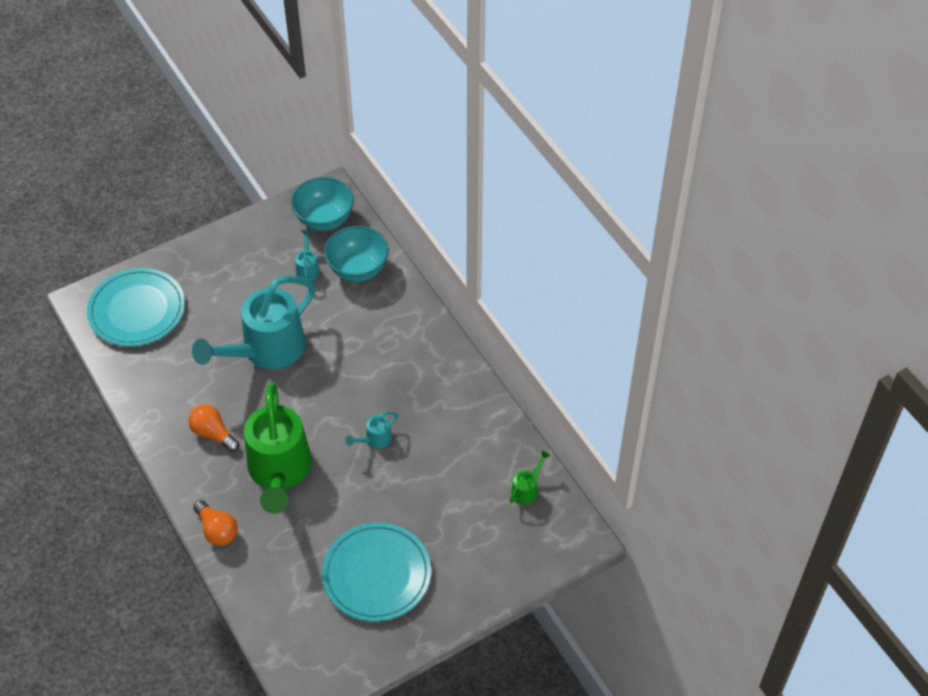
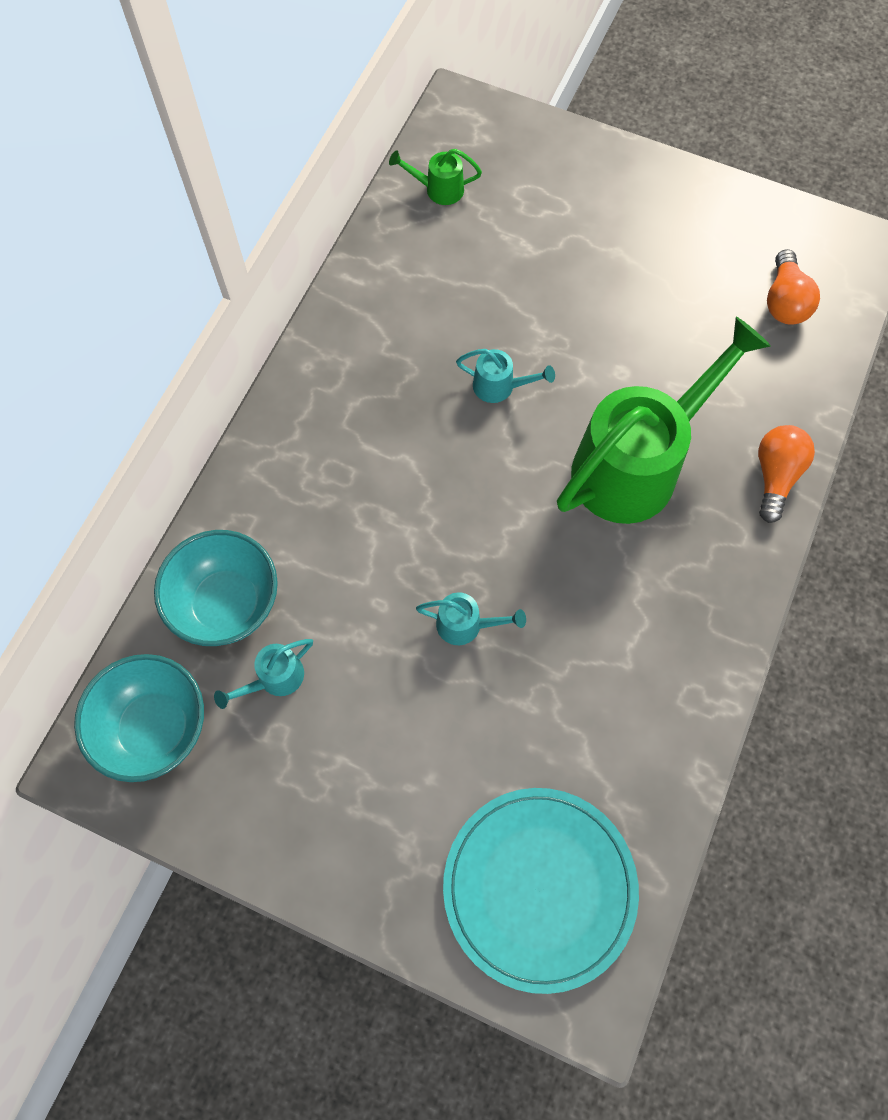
camera: 125 degrees left, 15 degrees up
orange light bulb [188,404,239,452] -> orange light bulb moved to [767,249,820,325]
turquoise watering can [192,276,316,369] -> turquoise watering can [416,592,526,645], size x0.40
turquoise plate [322,522,431,622] -> none

